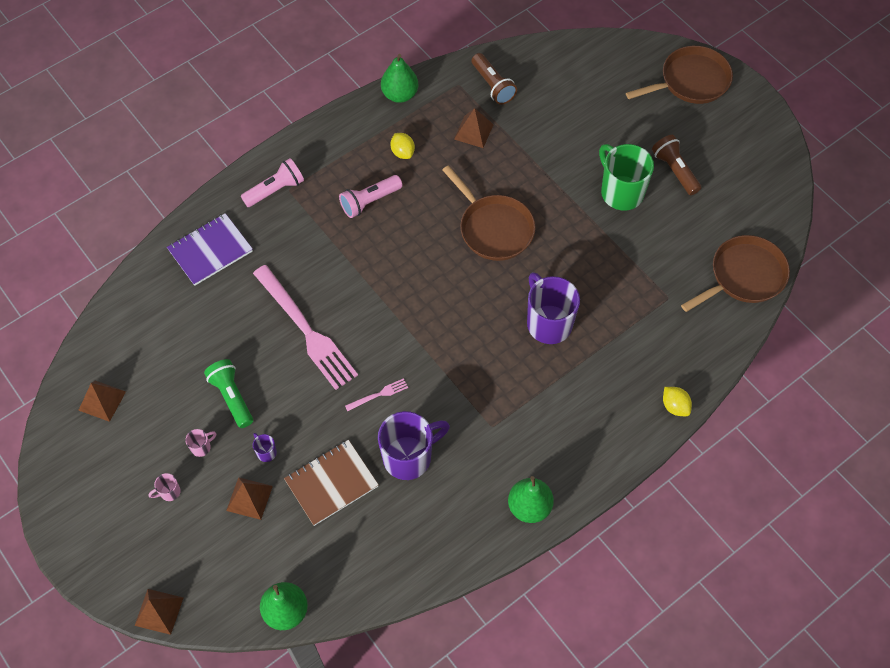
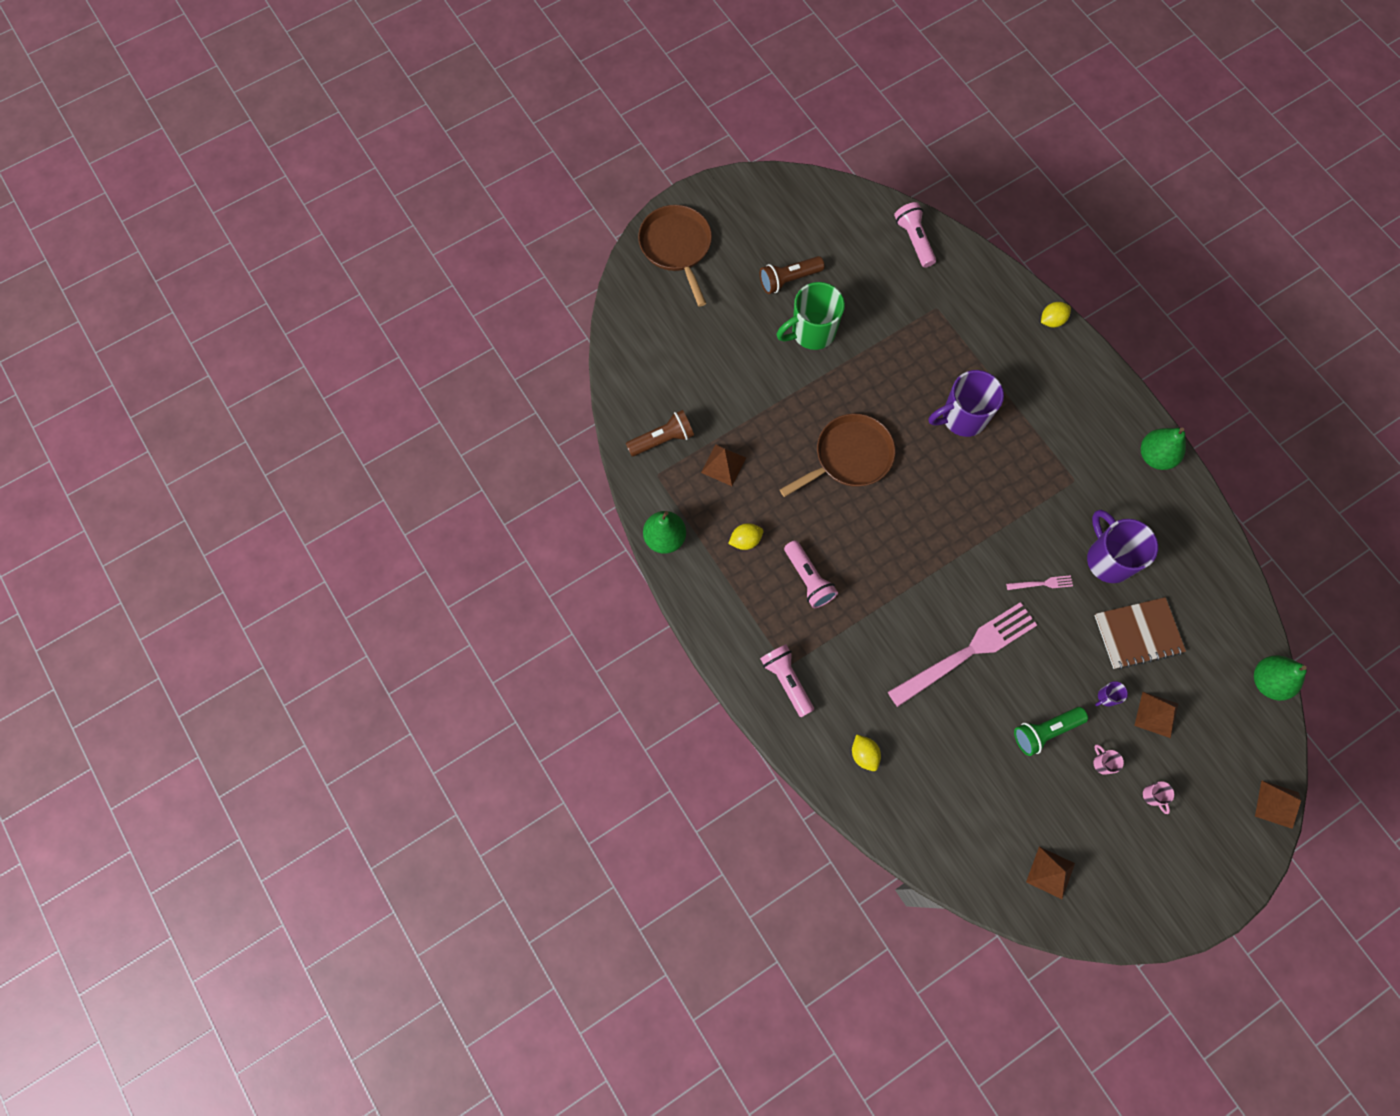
camera: 85 degrees left, 10 degrees up
purple notebook [167,213,253,286] -> yellow lemon [852,734,881,771]
brown notebook [284,440,379,526] -> brown notebook turned 75 degrees counterclockwise [1094,597,1186,670]
pink fork [345,378,408,411] -> pink fork turned 105 degrees clockwise [1006,575,1073,590]
brown pan [681,235,790,312] -> pink flashlight [894,202,936,268]

